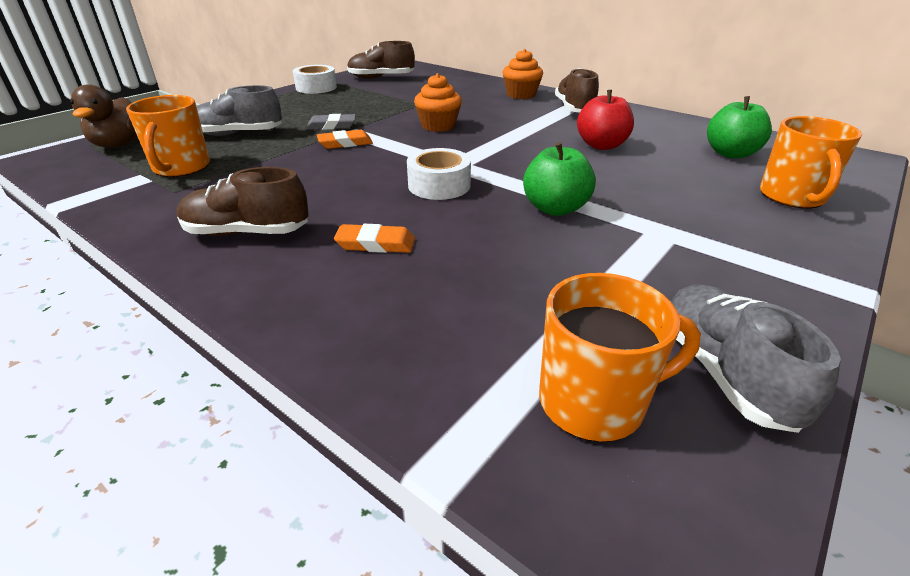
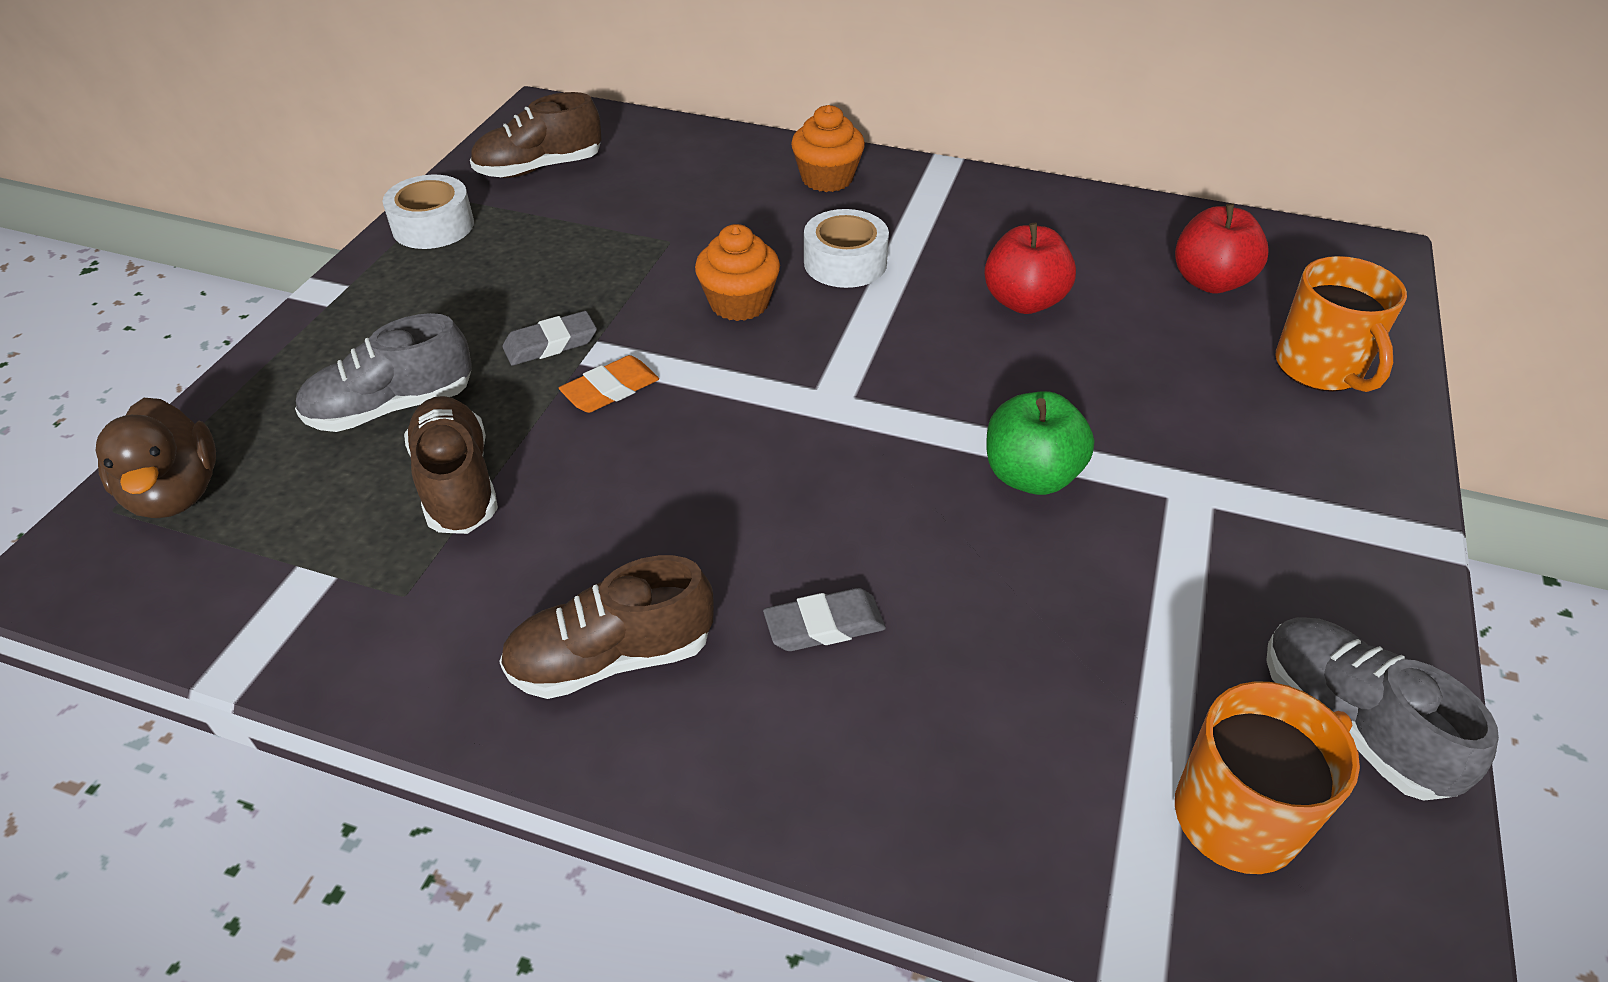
camera: 20 degrees left, 10 degrees up
orange mug [126,95,210,177] -> none
orange eraser [334,224,415,253] -> grey eraser [763,588,886,651]
white tape [407,148,471,200] -> white tape moved to [804,209,889,288]
brown shoe [555,68,599,113] -> brown shoe moved to [404,396,498,534]
green apple [707,96,772,158] -> red apple [1175,203,1269,293]

